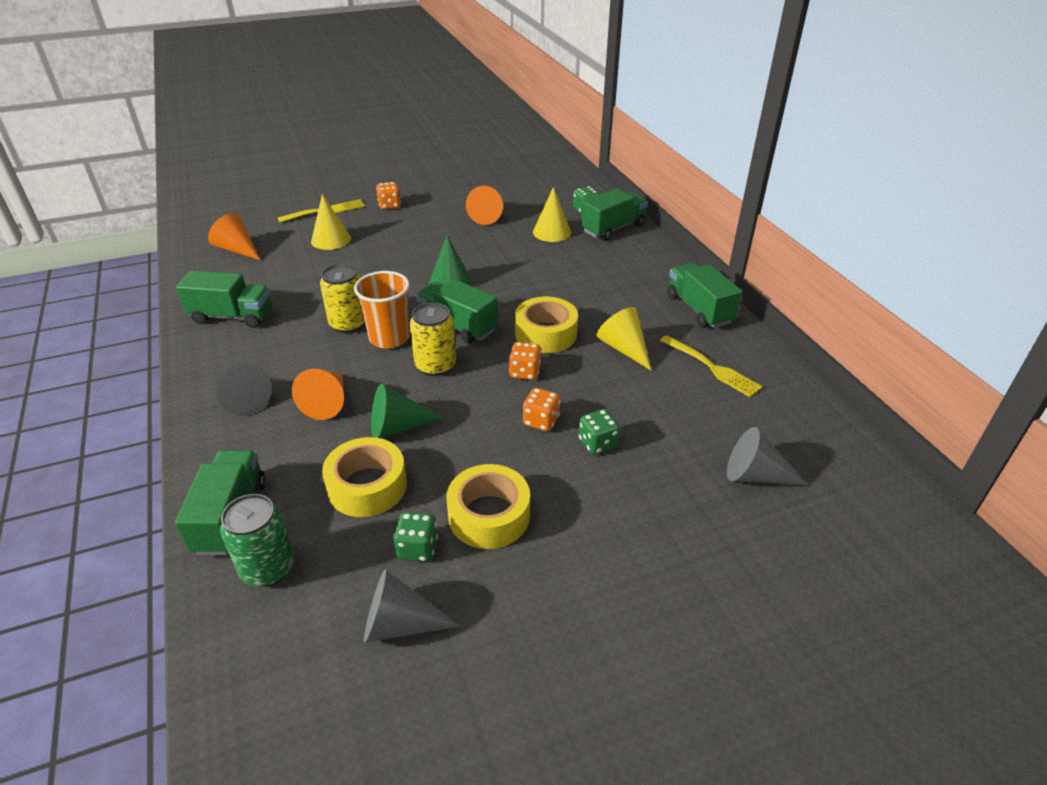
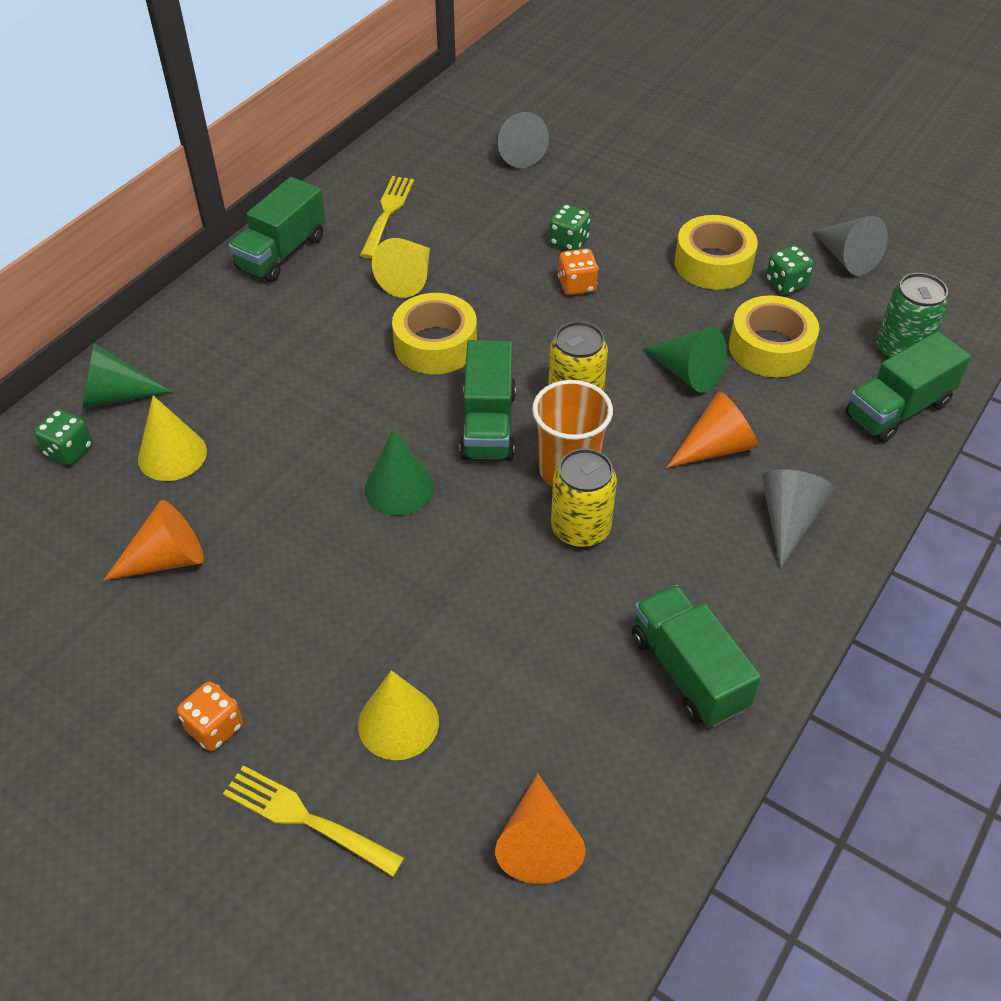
camera: 125 degrees left, 10 degrees up
orange dice [509,342,542,380] -> none
green truck [581,188,648,241] -> green cone [82,344,173,409]

